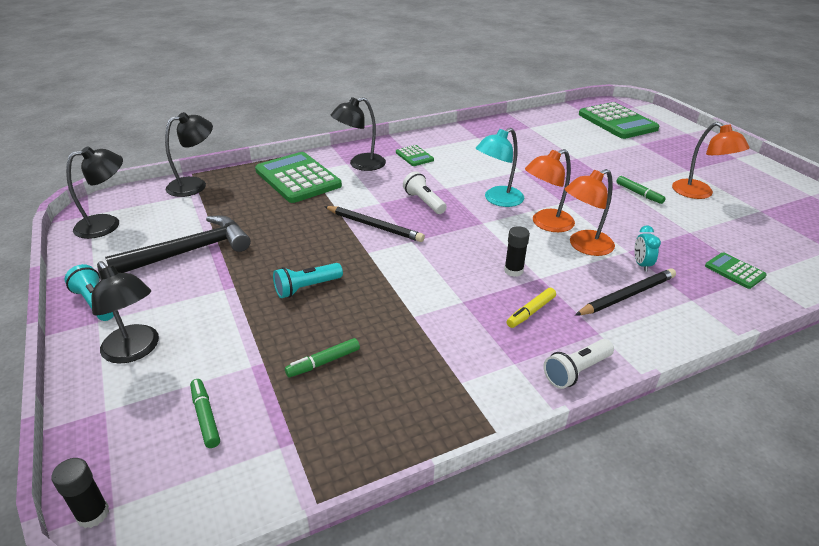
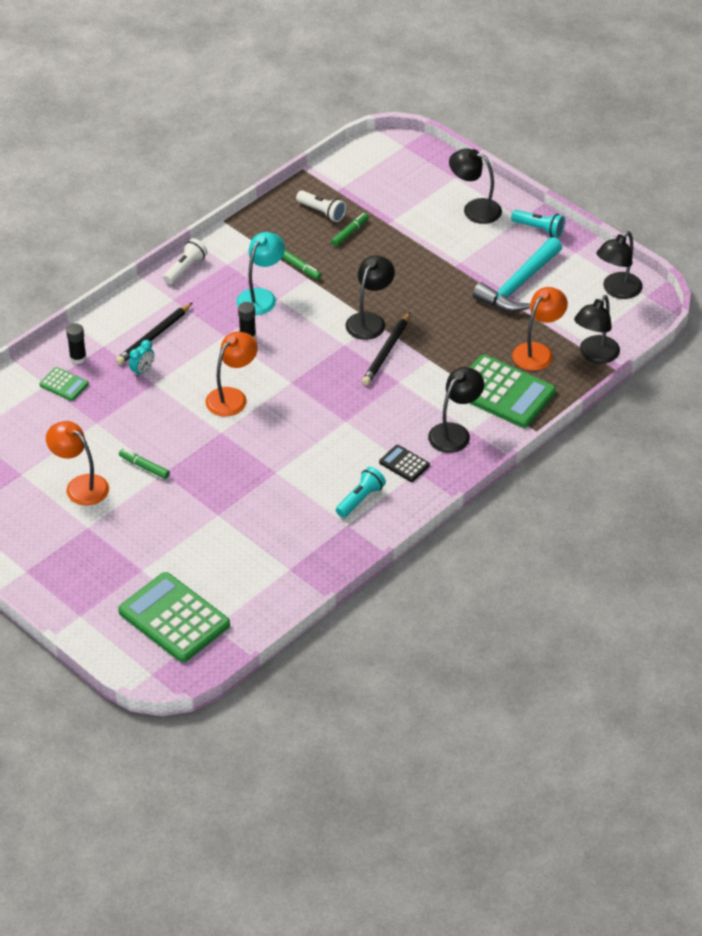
camera: 160 degrees right, 10 degrees up
black glue stick [51,458,109,528] -> black glue stick moved to [66,323,86,364]
black hammer [105,216,251,273] -> turquoise hammer [473,237,562,312]
green marker [190,379,220,448] -> green marker moved to [282,250,321,280]
turquoise flashlight [273,263,343,298] -> turquoise flashlight moved to [336,467,386,518]
black pencil [324,206,425,242] -> black pencil turned 75 degrees counterclockwise [362,312,410,385]
green calculator [396,145,434,166] -> black calculator [379,445,430,482]
white flashlight [403,171,447,214] -> white flashlight moved to [296,190,346,222]
turquoise lamp [476,128,524,207] -> turquoise lamp moved to [237,232,285,315]
yellow marker [507,288,556,328] -> none
orange lamp [565,169,615,256] -> orange lamp moved to [512,287,568,371]
turquoise clock [634,225,661,272] -> turquoise clock turned 60 degrees clockwise [129,340,154,377]
none -> black lamp [345,255,395,340]

